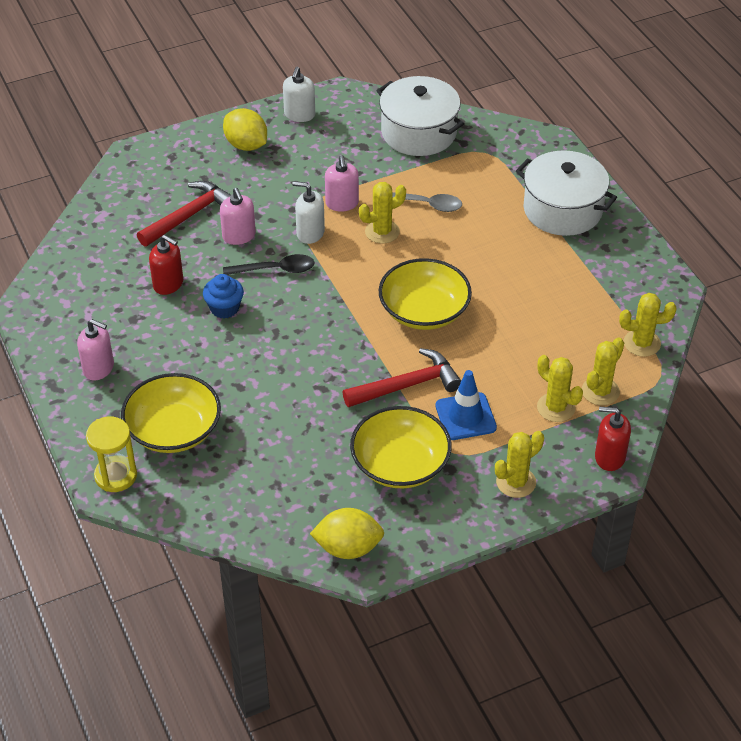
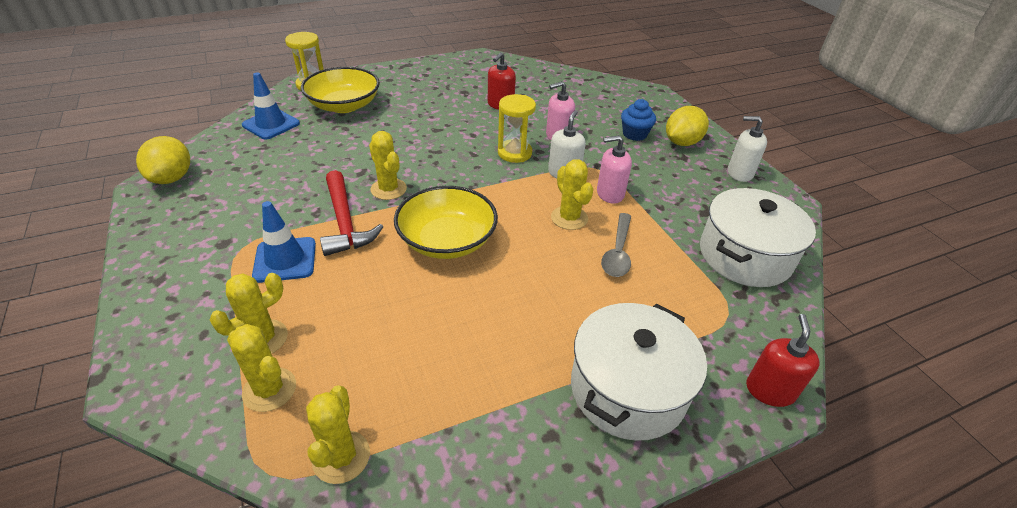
camera: 90 degrees right, 5 degrees down
pink soap dispenser [77,319,114,381] -> none
red hammer [137,181,231,247] -> none
blue cupcake [203,274,244,319] -> blue cupcake moved to [621,99,656,141]
black spoon [223,254,315,275] -> yellow hourglass [498,94,536,163]
yellow bowl [350,406,452,488] -> none
yellow cactus [495,431,544,498] -> yellow cactus moved to [369,131,407,200]
red soap dispenser [595,407,631,471] -> red soap dispenser moved to [746,314,820,407]
none -> blue traffic cone [242,72,300,139]

